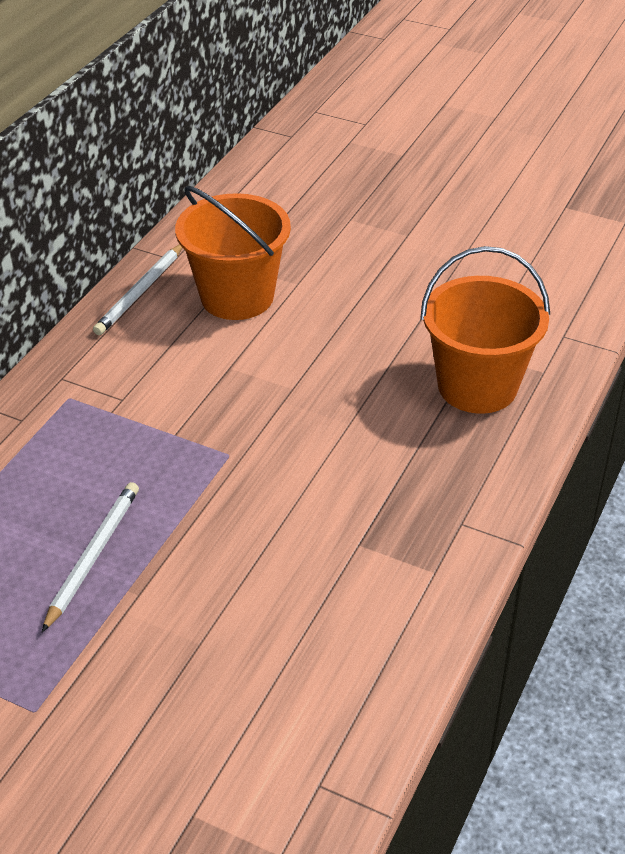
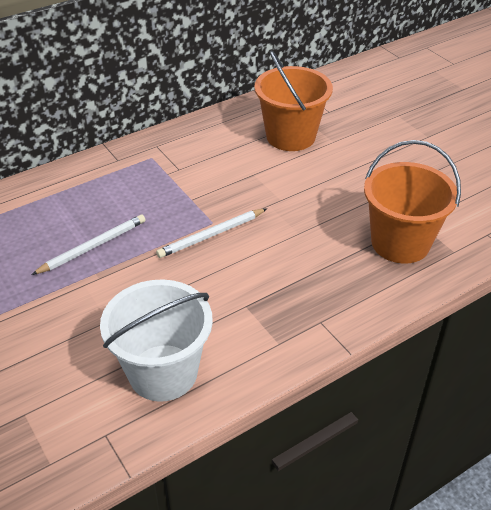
camera: 30 degrees right, 0 degrees up
white pencil [93,244,182,335] -> white pencil moved to [156,208,267,258]
none -> white bucket [100,279,213,402]

